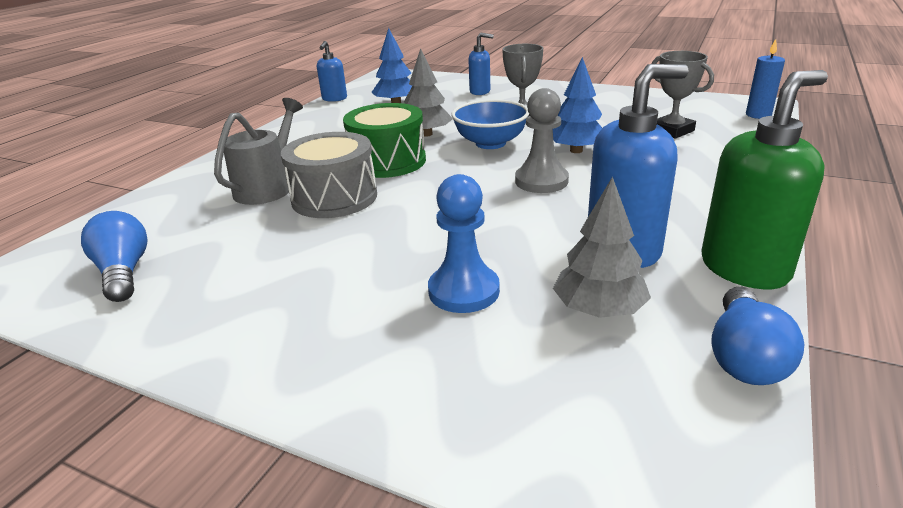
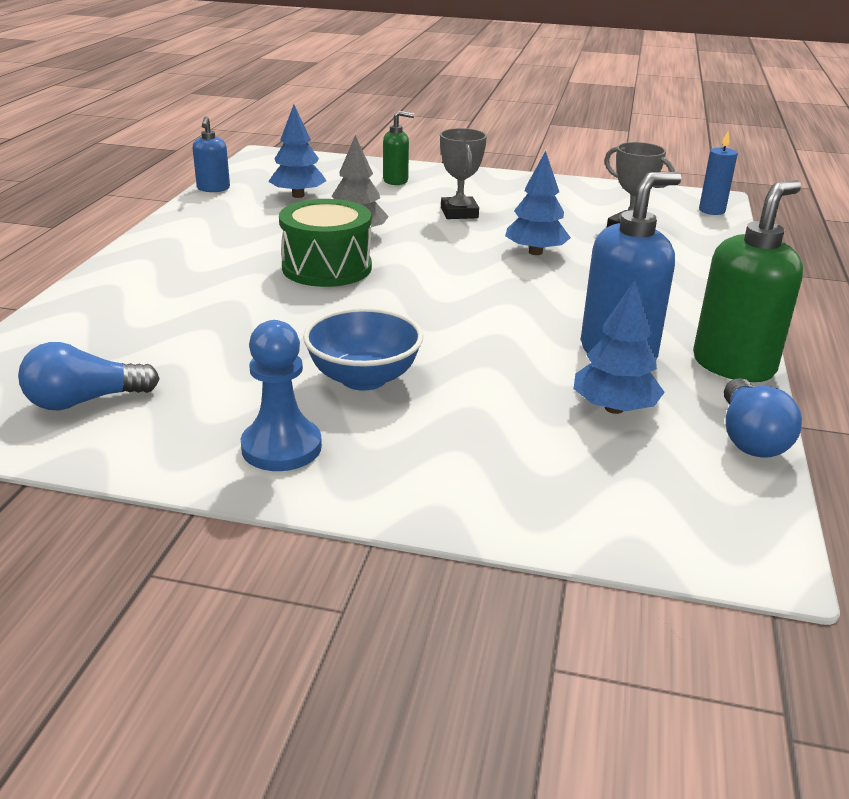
camera: 15 degrees left, 0 degrees up
blue light bulb [81,211,148,302] -> blue light bulb turned 75 degrees counterclockwise [18,342,160,410]
grey watering can [214,98,303,205] -> none
grey drum [281,132,377,218] -> none
blue pawn [428,174,500,313] -> blue pawn moved to [241,320,322,471]
blue bowl [451,99,529,149] -> blue bowl moved to [303,307,423,391]
blue soap dispenser [468,33,494,95] -> green soap dispenser [383,111,414,185]
grey pawn [515,88,569,193] -> none
grey tree [553,176,651,318] -> blue tree [574,280,665,414]

